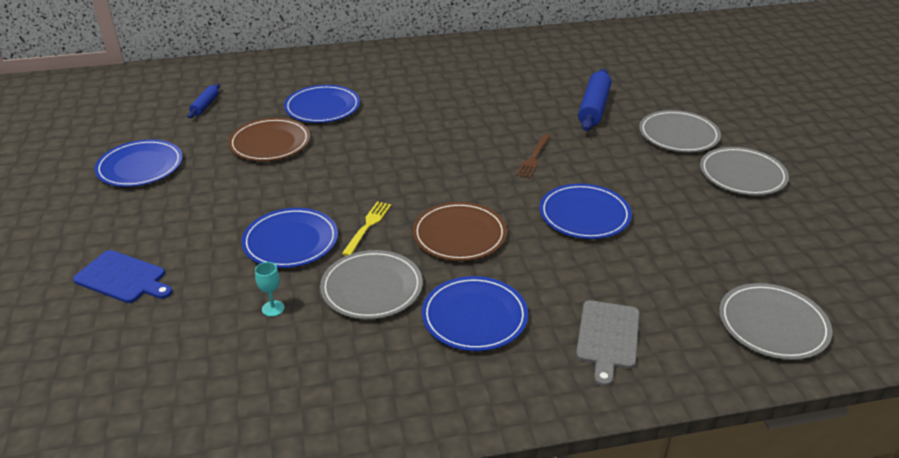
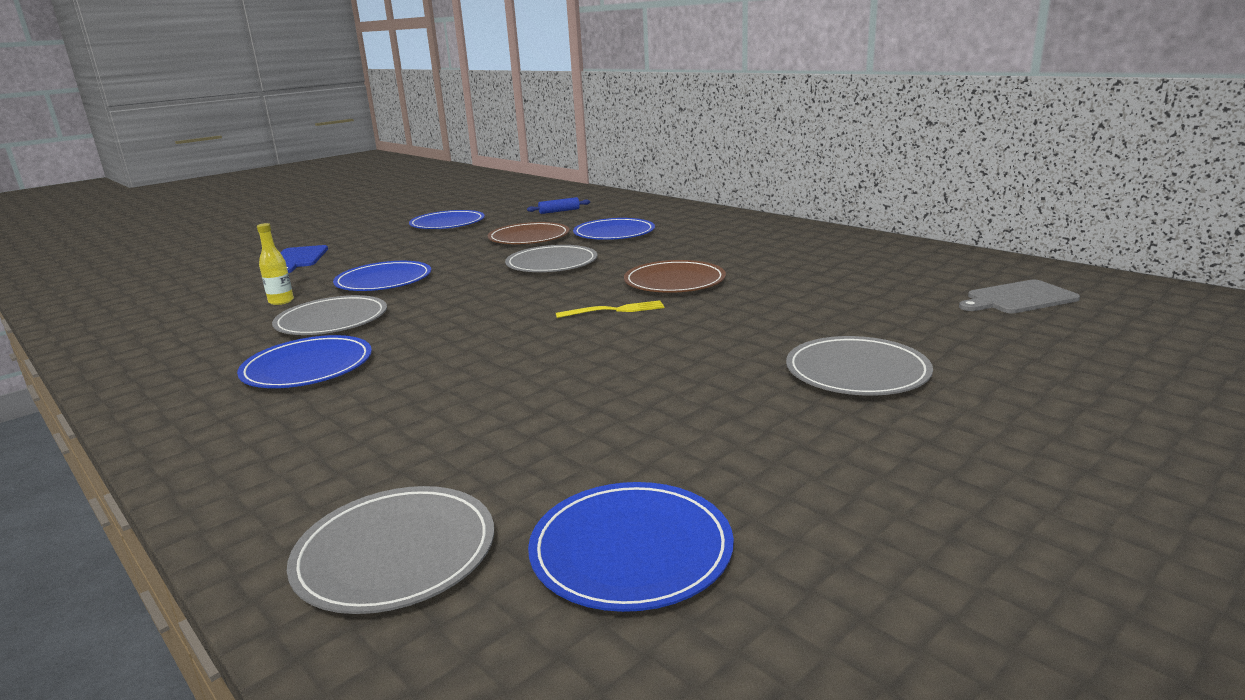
camera: 60 degrees right, 15 degrees down
turquoise goblet [255,262,284,317] -> yellow bottle [257,223,294,305]
yellow fork [342,201,391,256] -> yellow fork moved to [556,300,665,318]
brown plate [413,202,507,261] -> brown plate moved to [624,260,726,293]
brown fork [516,134,551,178] -> none
blue plate [540,184,632,239] -> blue plate moved to [528,482,734,612]
grey cutting board [576,300,639,386] -> grey cutting board moved to [959,280,1080,313]
blue rolling pin [578,69,611,131] -> none
grey plate [700,147,789,195] -> grey plate moved to [505,245,597,272]

